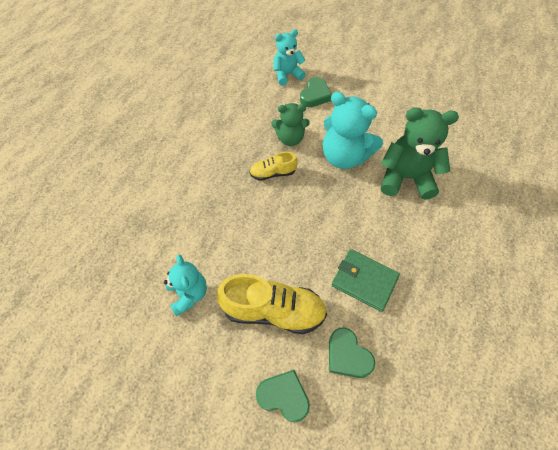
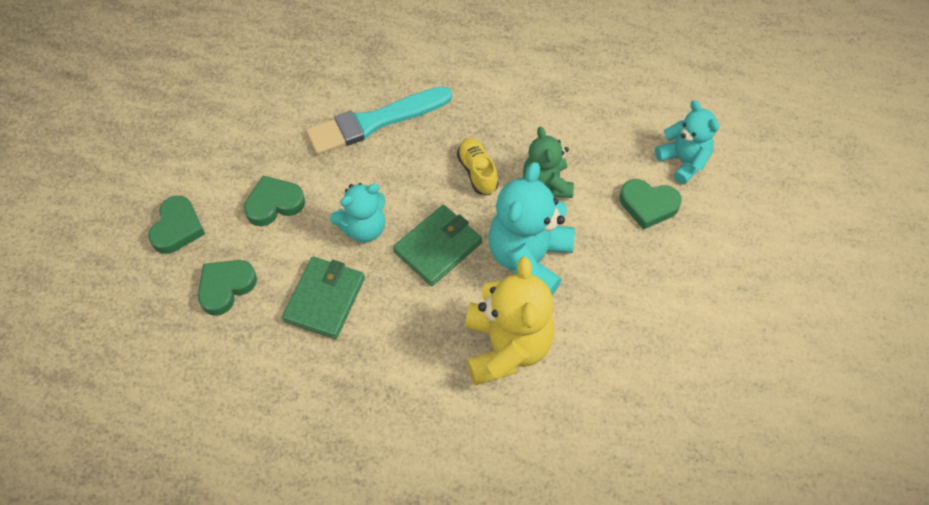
camera: 80 degrees right, 0 degrees up
turquoise teddy bear [164,254,207,316] -> turquoise teddy bear moved to [330,183,385,243]
yellow shoe [217,274,327,334] -> green heart [244,176,305,226]
green teddy bear [381,107,459,200] -> yellow teddy bear [465,257,554,386]
none -> turquoise brush [306,86,452,155]
none -> green wallet [393,205,482,286]

